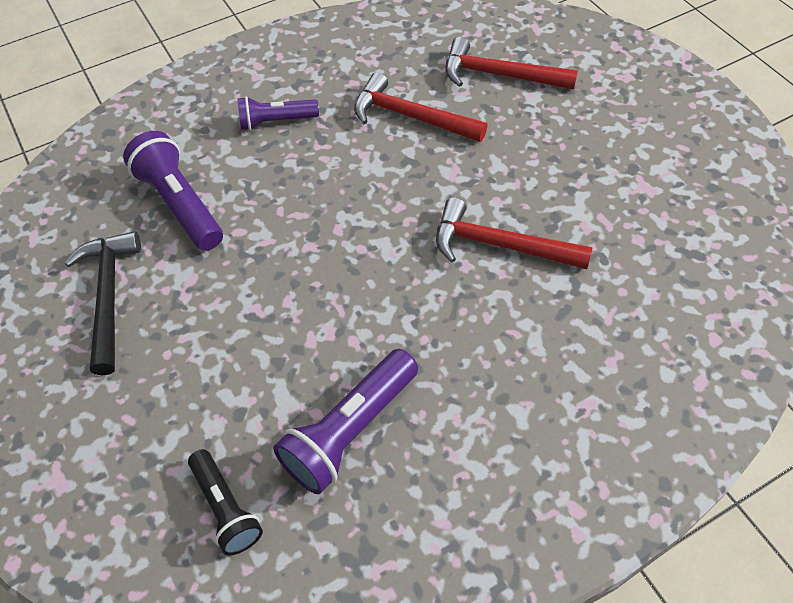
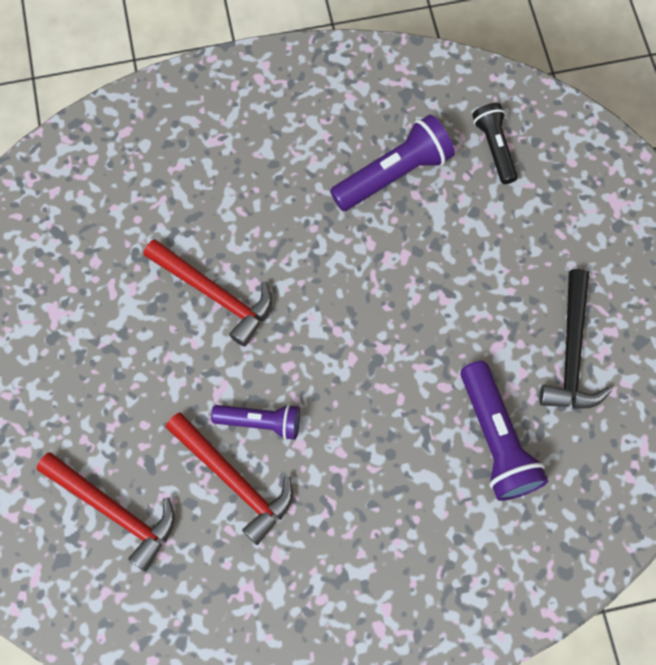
camera: 165 degrees left, 15 degrees up
purple flashlight [237,96,319,130] -> purple flashlight moved to [211,404,300,440]

